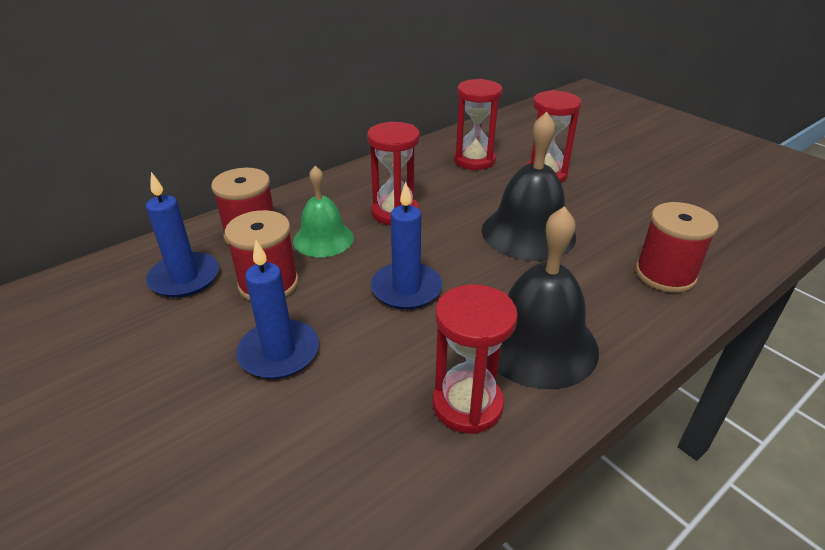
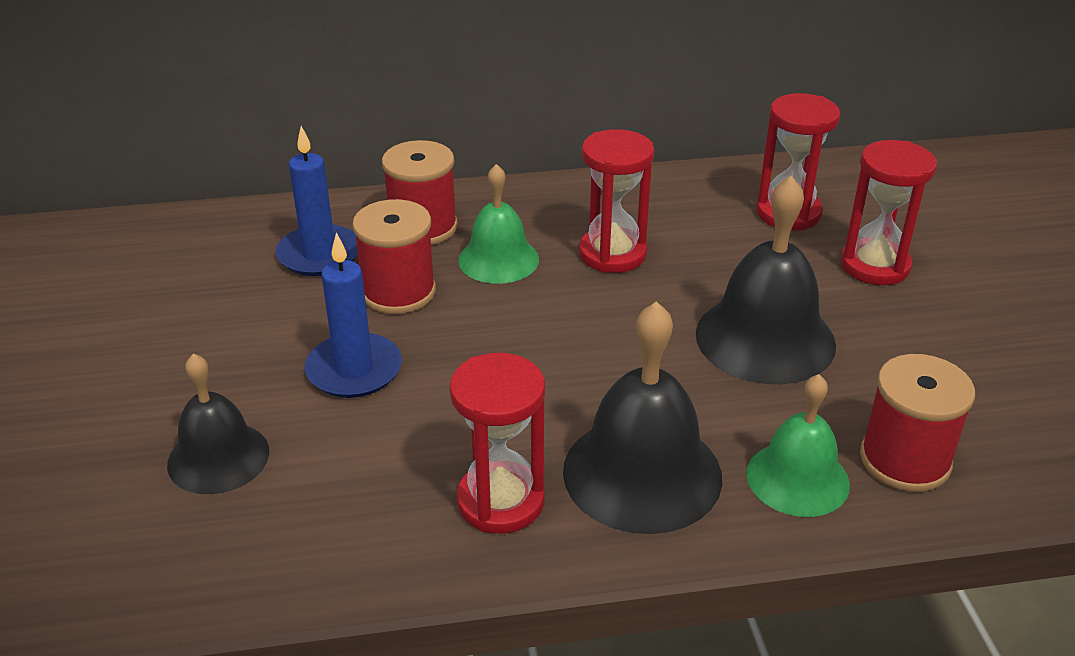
camera: 30 degrees right, 0 degrees up
blue candle [371,182,442,309] -> none
none -> black bell [167,353,269,494]
none -> green bell [746,374,850,517]

